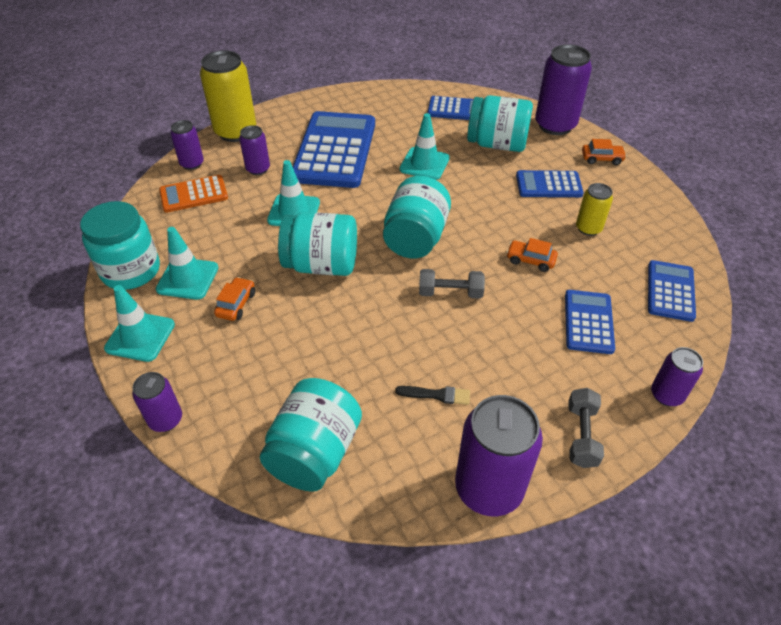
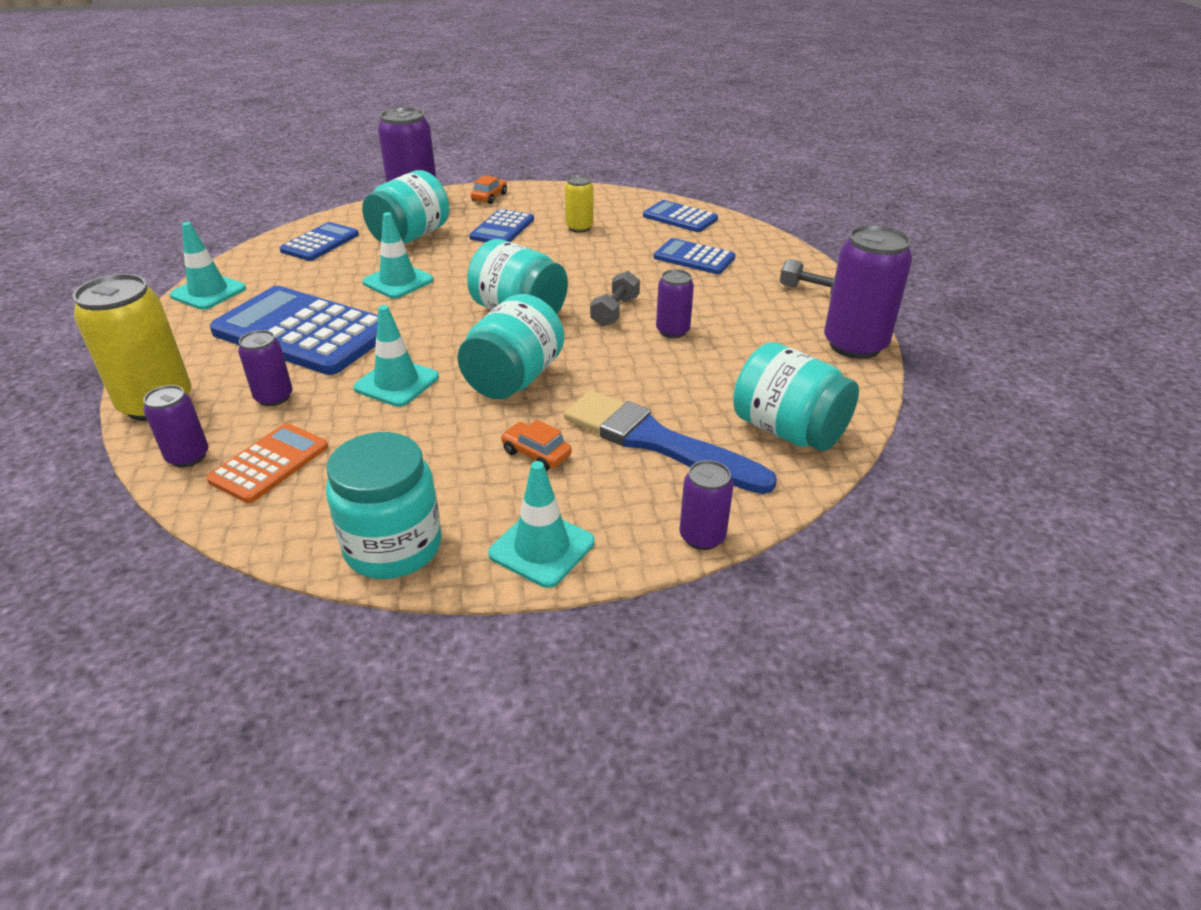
camera: 70 degrees left, 10 degrees down
turquoise traffic cone [156,227,219,300] -> turquoise traffic cone moved to [170,222,246,310]
orange calculator [159,175,228,213] -> orange calculator turned 150 degrees counterclockwise [206,423,328,503]
black brush [395,386,470,405] -> none
orange car [506,238,558,272] -> none
purple can [651,347,703,406] -> purple can moved to [656,269,694,338]
none -> blue brush [564,390,777,494]

